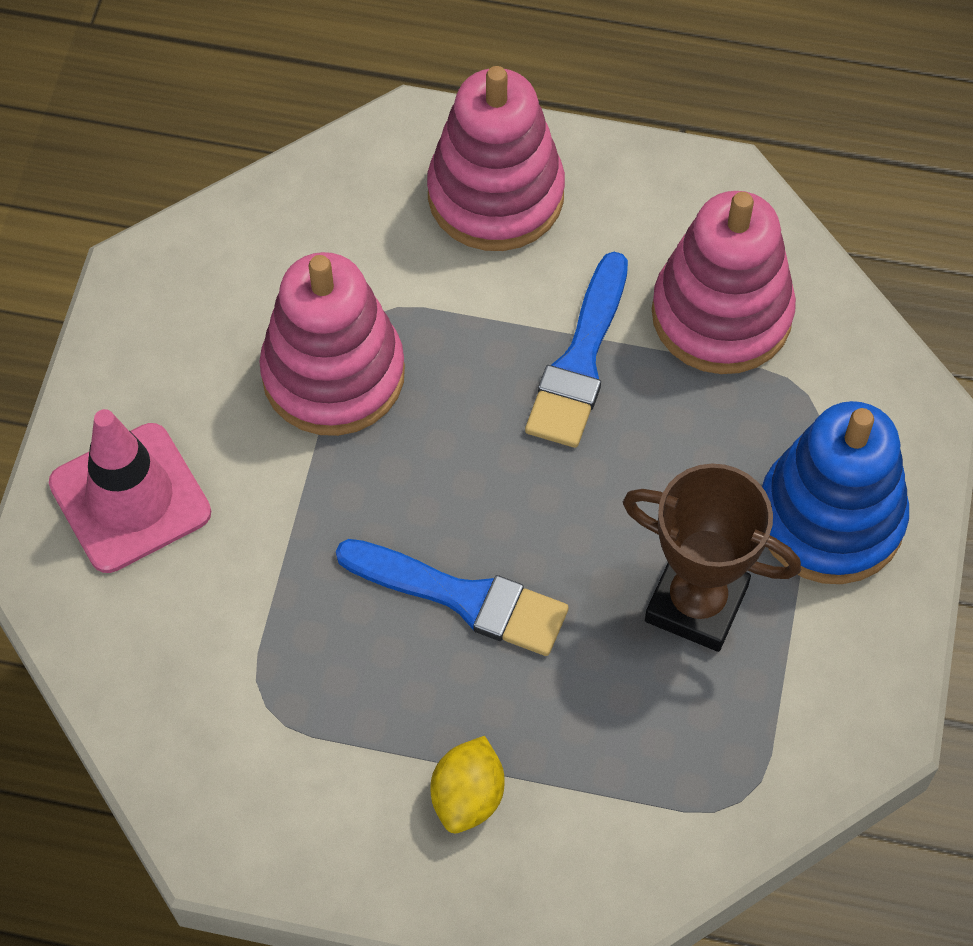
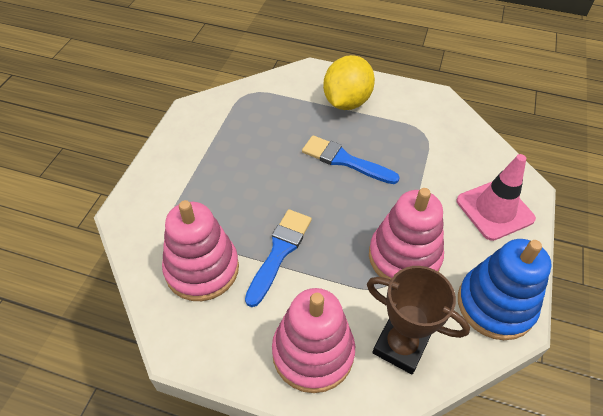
camera: 175 degrees left, 10 degrees down
yellow lemon [431,736,505,833] -> yellow lemon [323,55,375,110], size x1.84
brown trophy [623,464,801,652] -> brown trophy moved to [367,266,470,374]
blue stacking toy [762,401,909,584] -> blue stacking toy moved to [458,239,552,340]

